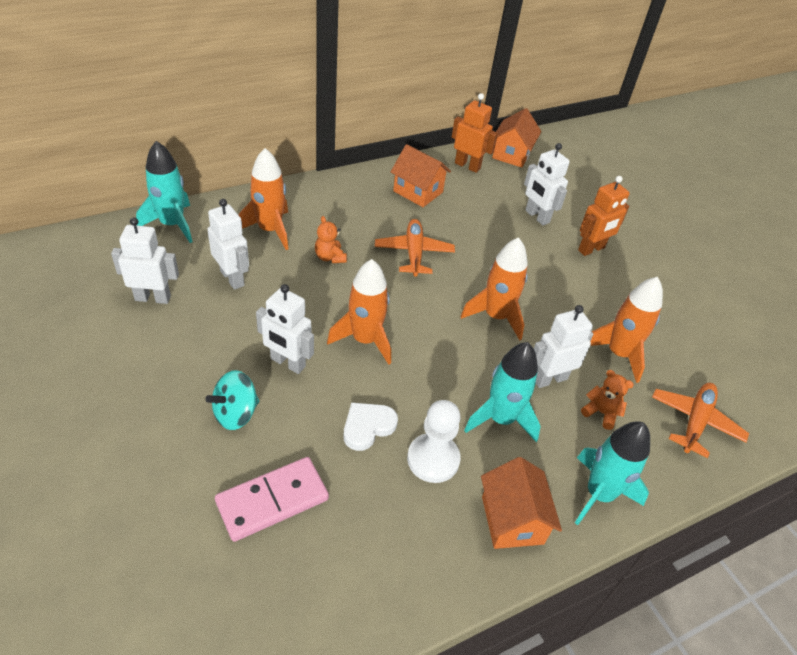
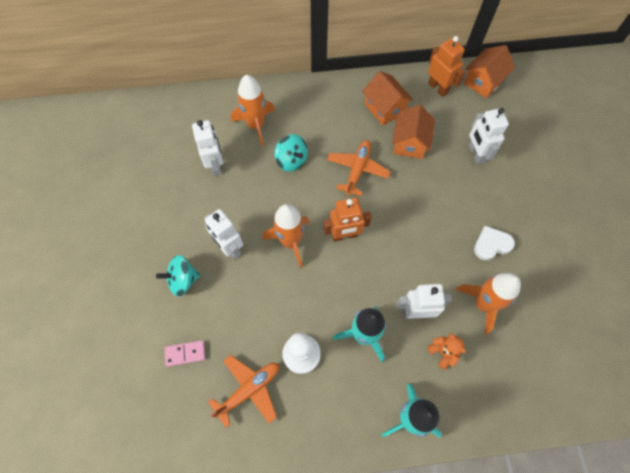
camera: 25 degrees right, 20 degrees up
white robot [111,217,179,304] -> none
turquoise rocket [136,141,192,243] -> none
pink domino [215,457,329,542] -> pink domino [164,340,206,367], size x0.57
orange teddy bear [315,216,347,263] -> turquoise spinning top [275,134,308,172]
white heart [344,402,398,451] -> white heart moved to [474,226,515,260]
orange rocket [460,237,528,340] -> none
orange house [481,457,562,549] -> orange house moved to [392,104,435,159]
orange robot [578,176,630,256] -> orange robot moved to [324,197,372,242]
orange plane [652,383,749,458] -> orange plane moved to [208,355,279,428]

